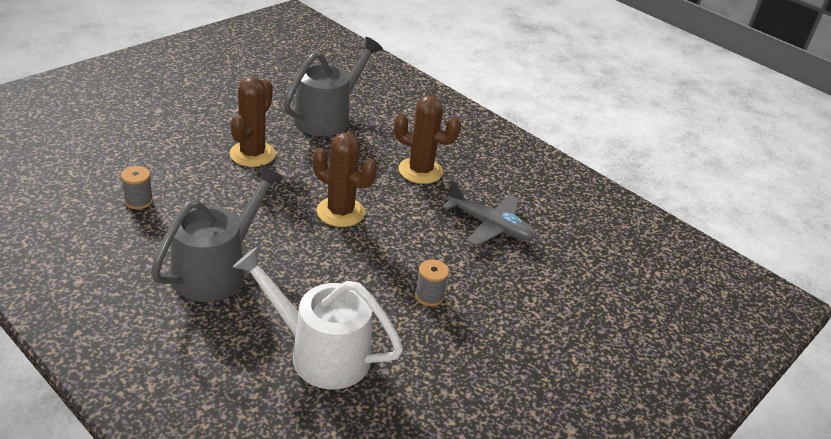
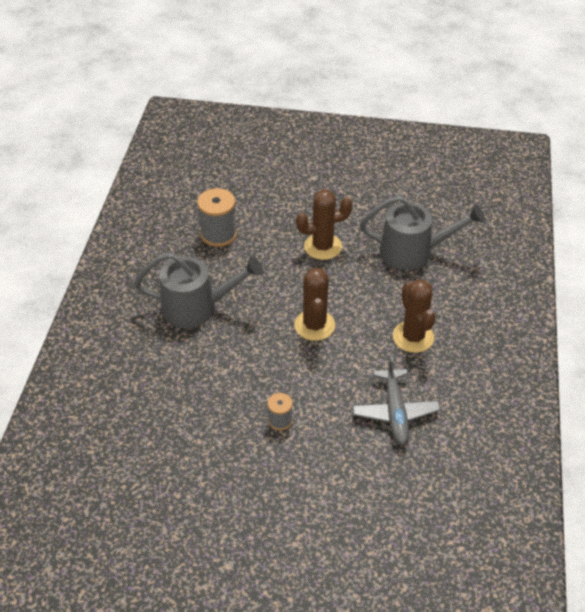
camera: 60 degrees right, 10 degrees up
grey spool [121,166,153,209] -> grey spool [197,188,237,247], size x1.77
white watering can [233,247,403,389] -> none

